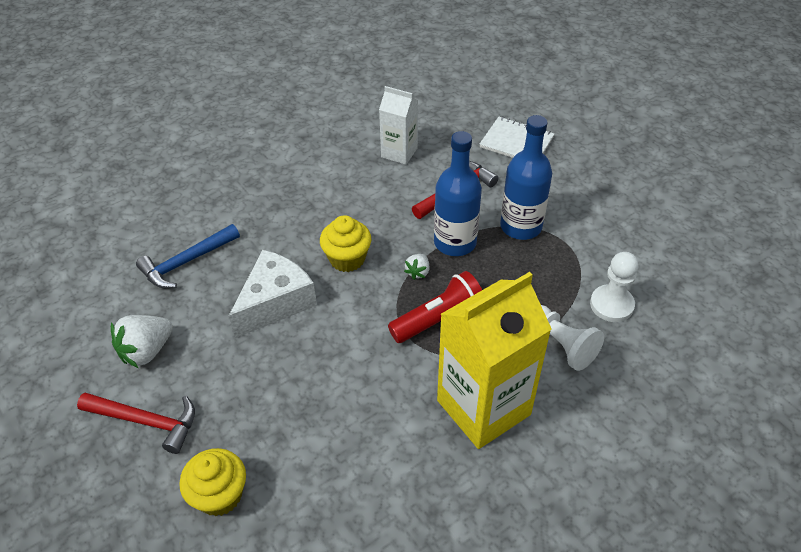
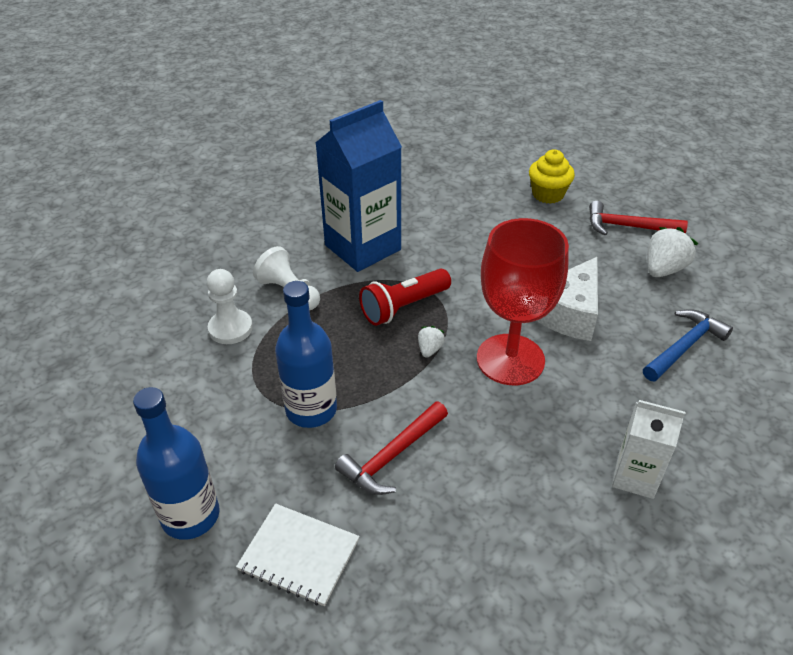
camera: 175 degrees right, 5 degrees down
yellow cupcake [320,215,371,272] -> red goblet [477,218,569,385]
white carton [379,86,418,165] -> white carton moved to [612,400,685,499]
blue bottle [434,131,482,256] -> blue bottle moved to [133,387,220,540]
yellow carton [437,272,551,449] -> blue carton [315,100,402,272]

